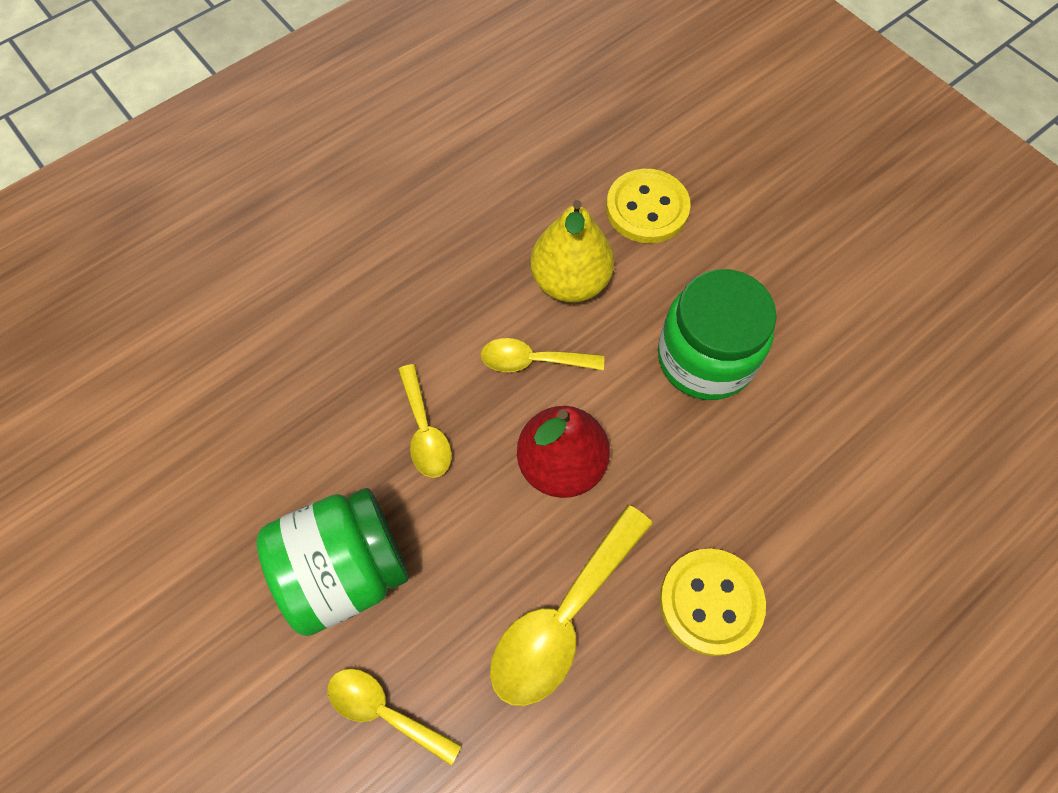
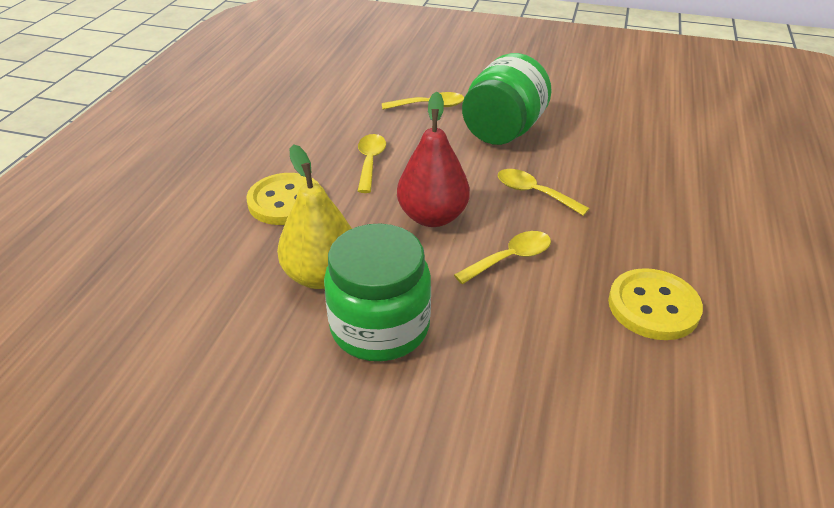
camera: 145 degrees right, 25 degrees down
yellow spoon [490,505,653,706] -> yellow spoon [358,134,386,193], size x0.61
yellow pear [530,200,614,302] -> yellow pear moved to [277,144,352,289]
yellow button [606,169,691,243] -> yellow button moved to [608,268,703,340]

